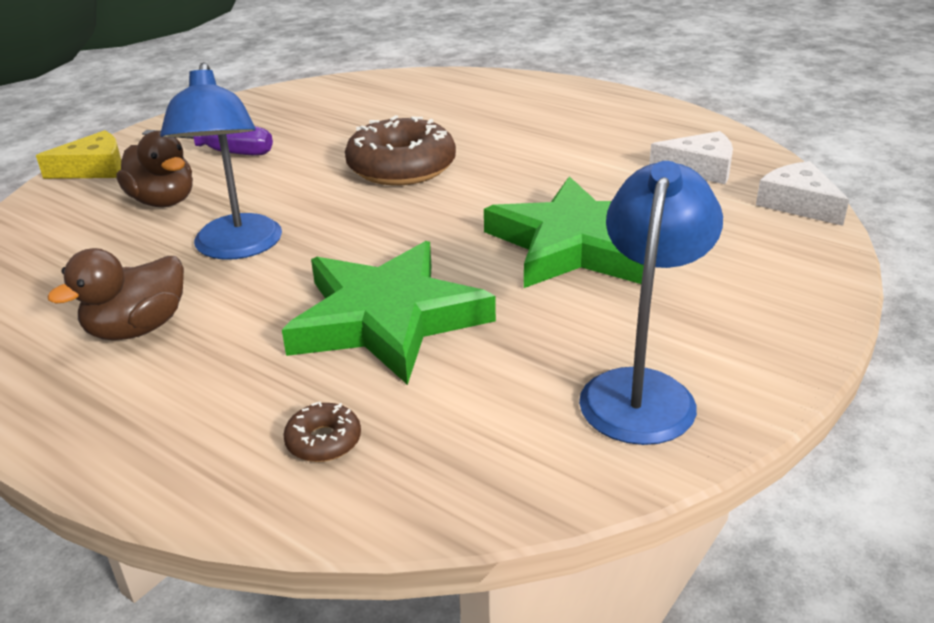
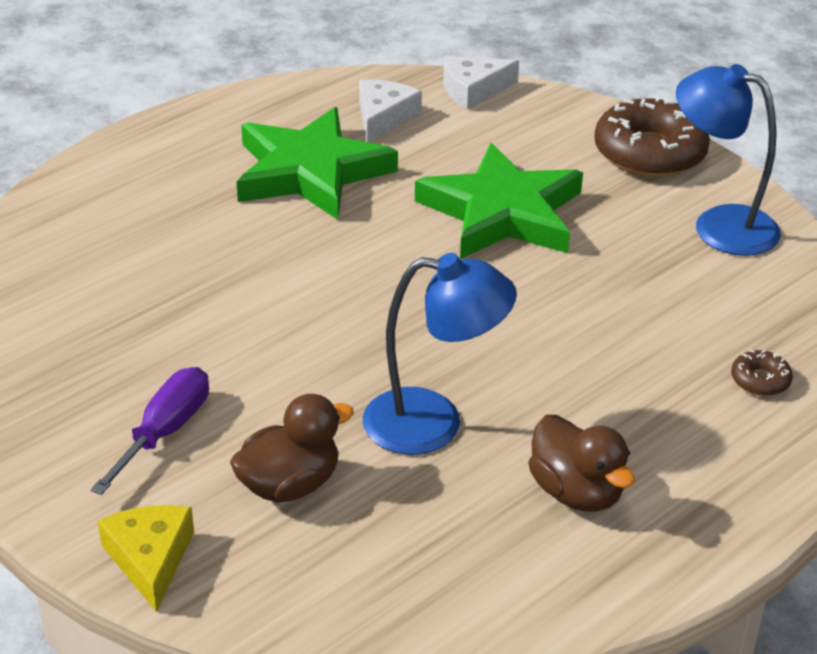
camera: 80 degrees left, 5 degrees up
green star [282,241,496,385] -> green star moved to [237,107,398,220]
brown donut [345,115,456,185] -> brown donut moved to [594,95,710,177]

